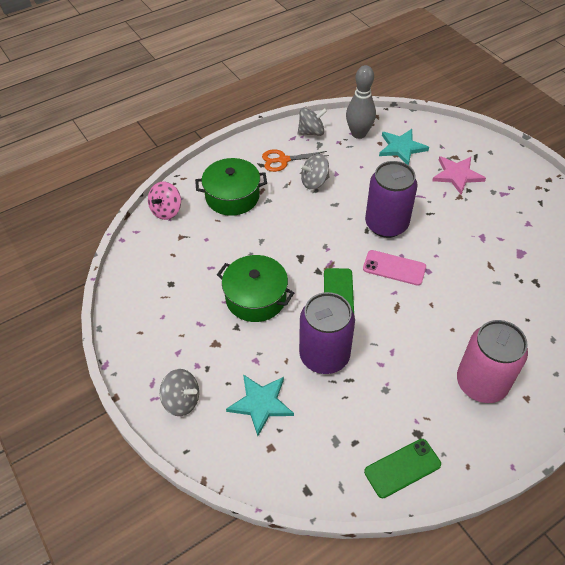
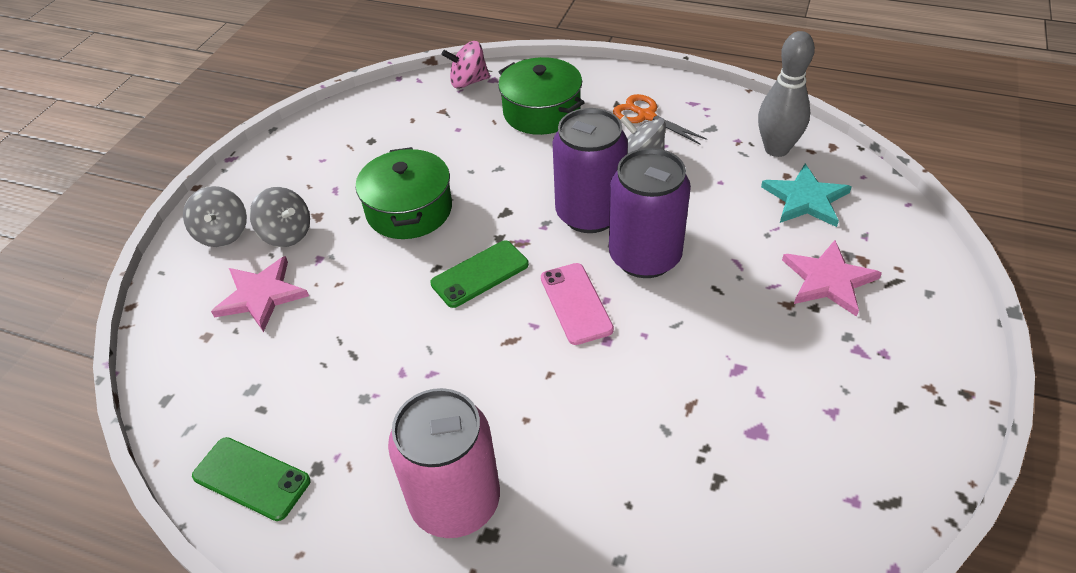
camera: 55 degrees right, 5 degrees down
turquoise star [226,374,294,436] -> pink star [211,256,309,332]
grey spinning top [298,108,327,136] -> grey spinning top moved to [250,187,310,247]
purple can [299,292,355,374] -> purple can moved to [552,108,628,233]

